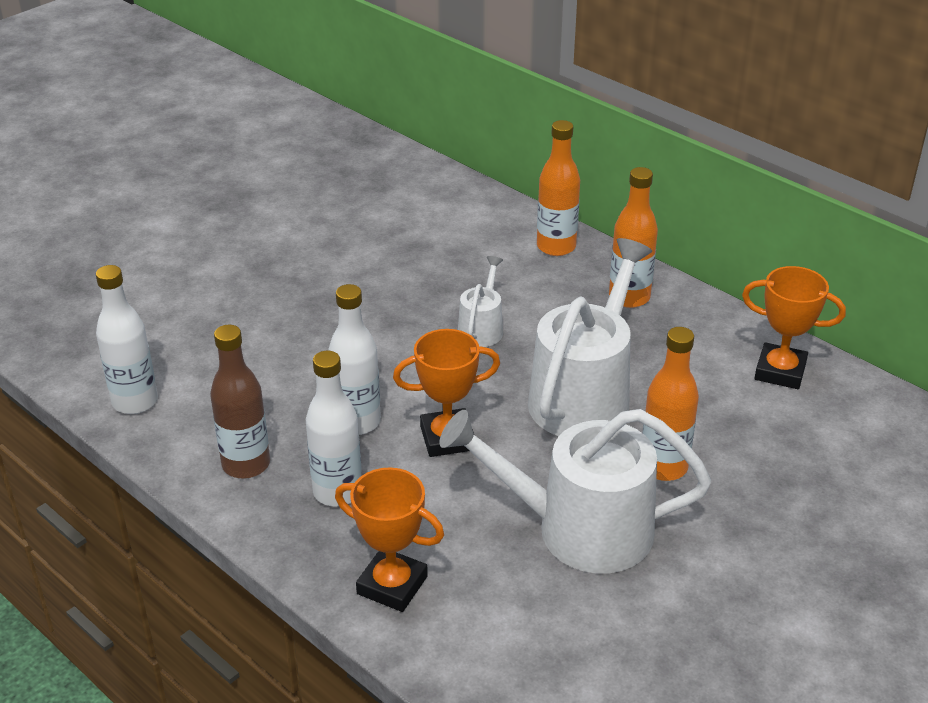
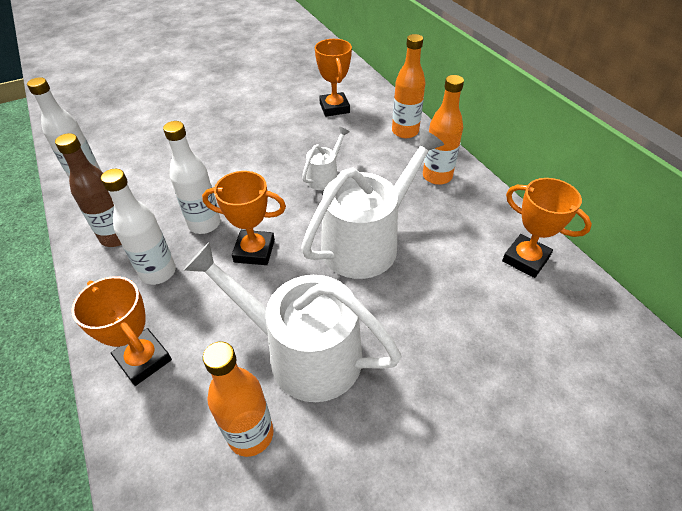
camera: 20 degrees right, 10 degrees up
orange bottle [642,327,699,481] -> orange bottle moved to [203,341,274,457]
none -> orange trophy [315,39,352,117]

